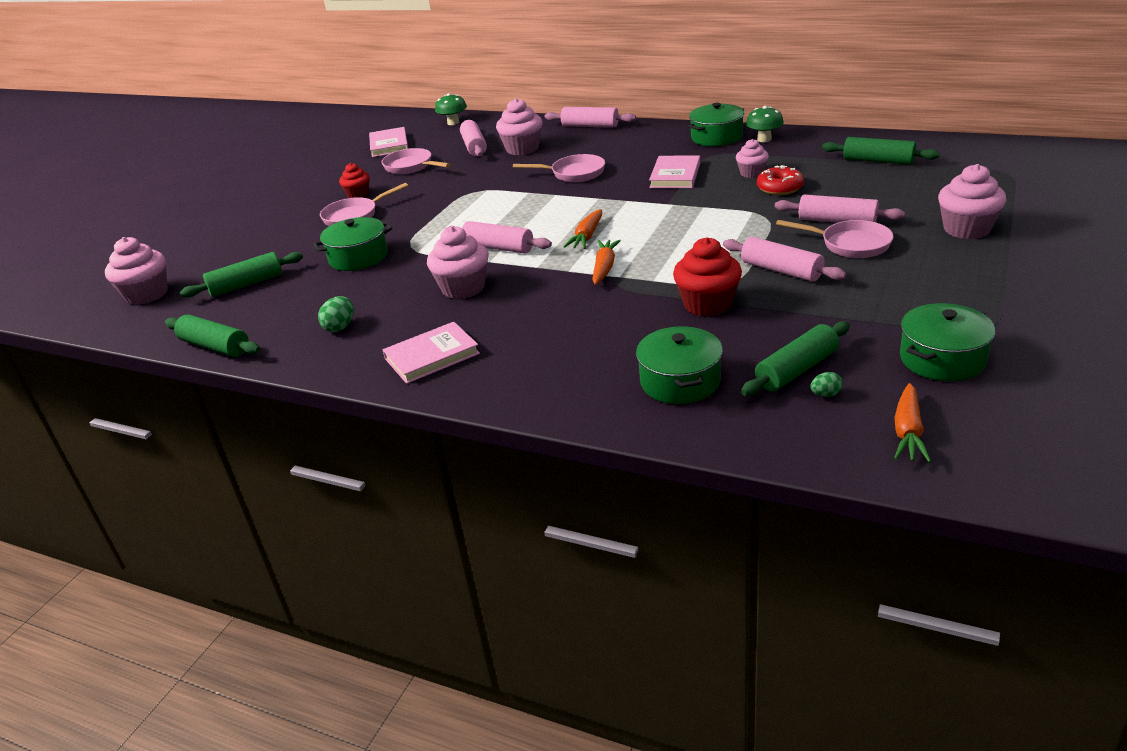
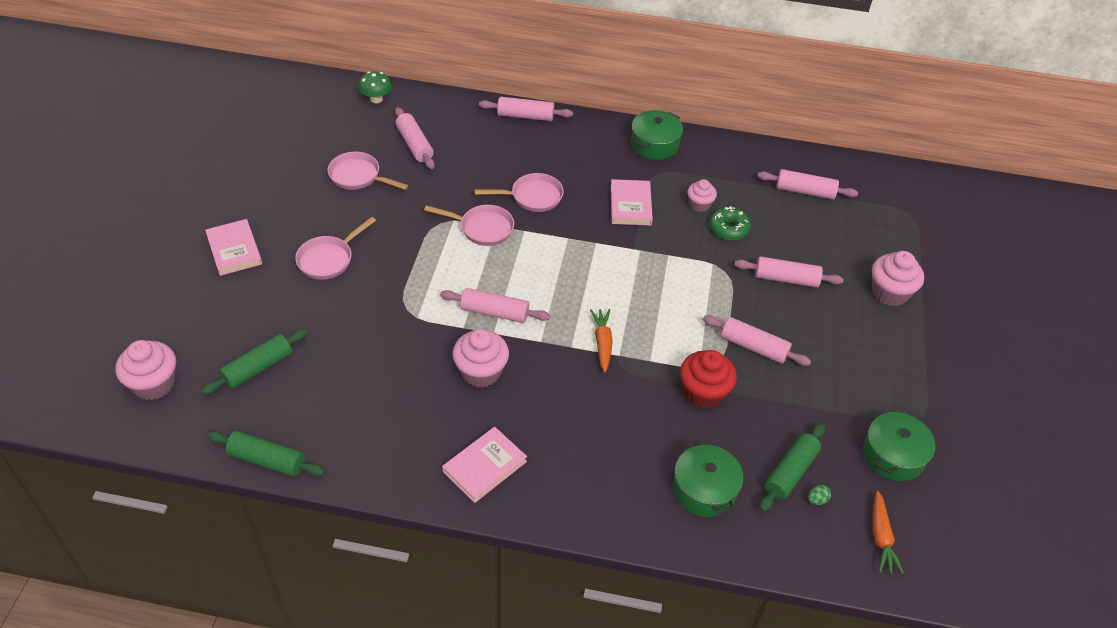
camera: 20 degrees left, 15 degrees up
green pot [314,217,392,271] -> none
green egg [318,296,354,332] -> none
red cupcake [339,163,369,198] -> none
pink book [369,127,408,157] -> pink book moved to [205,219,262,276]
pink cupcake [496,98,543,155] -> none
orange carrot [563,209,602,249] -> none
green mushroom [746,106,784,142] -> none
red donut [757,165,804,195] -> green donut [709,206,751,240]
pink pan [776,220,894,258] -> pink pan moved to [424,205,514,246]
green rolling pin [822,137,940,165] -> pink rolling pin [757,169,858,200]

